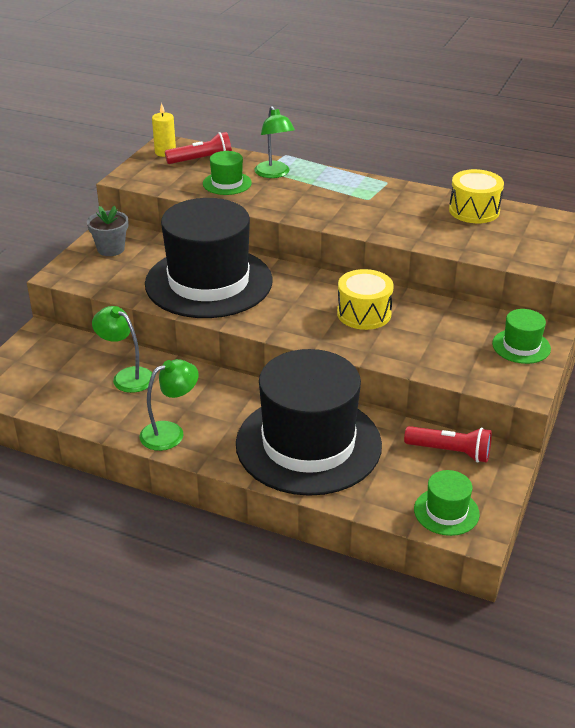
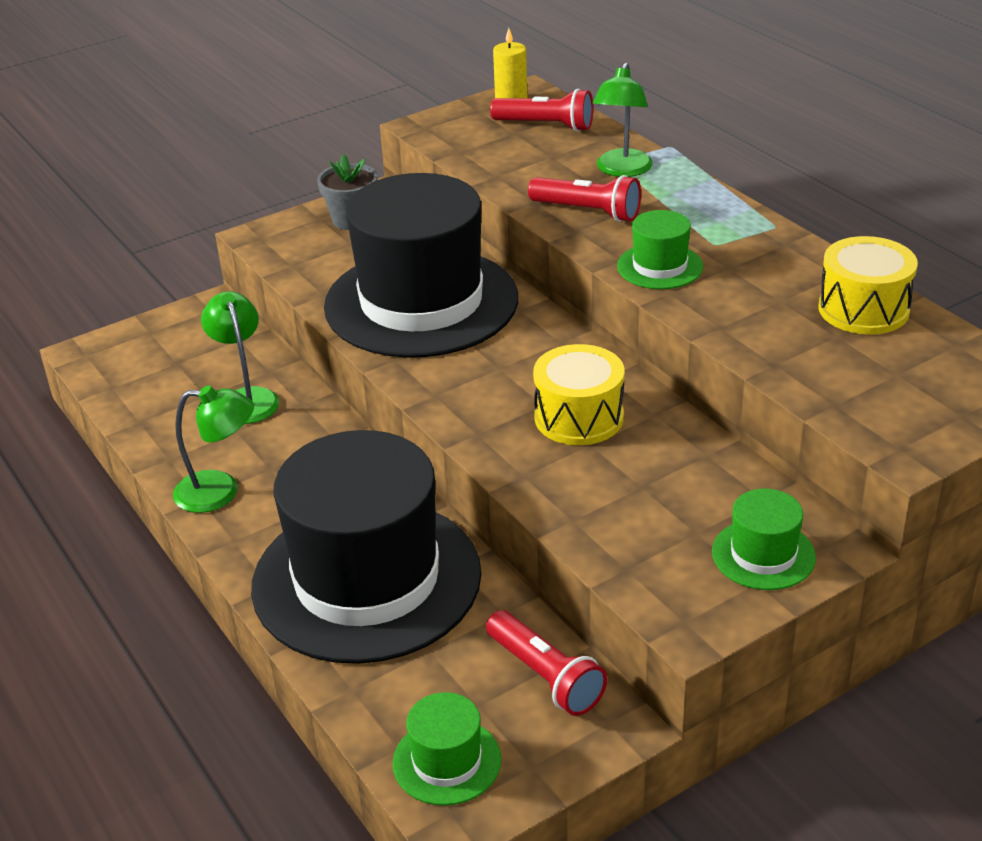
camera: 35 degrees right, 0 degrees up
green hat [203,151,252,195] -> green hat moved to [617,210,703,289]
none -> red flashlight [528,175,641,222]

